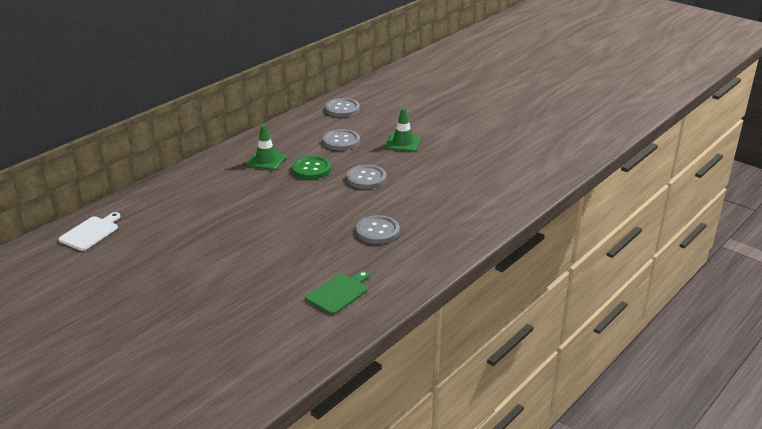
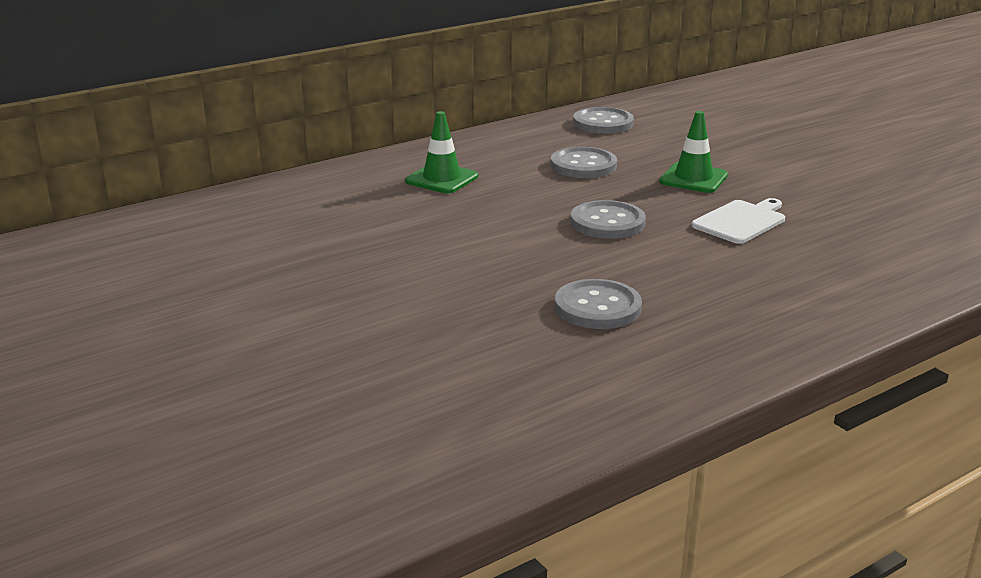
camera: 15 degrees right, 5 degrees down
white cutting board [59,212,120,251] -> white cutting board moved to [692,198,785,244]
green button [292,156,331,179] -> none
green cutting board [305,271,369,315] -> none

